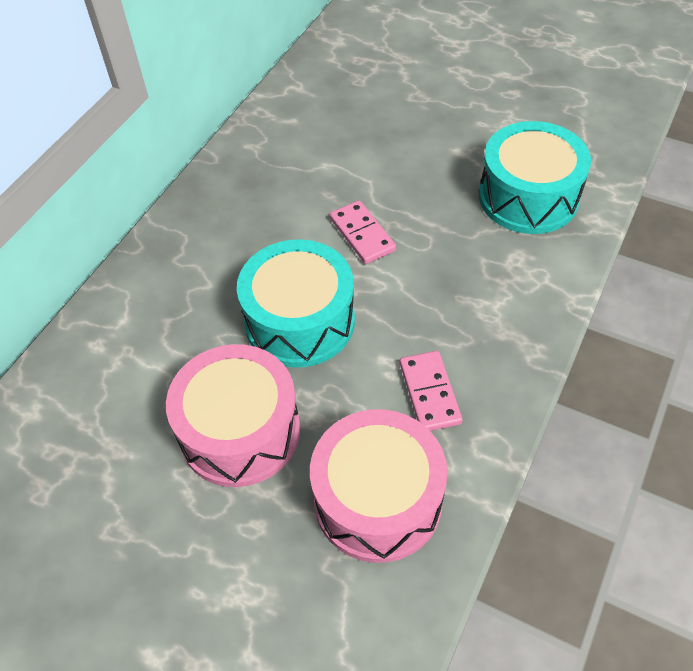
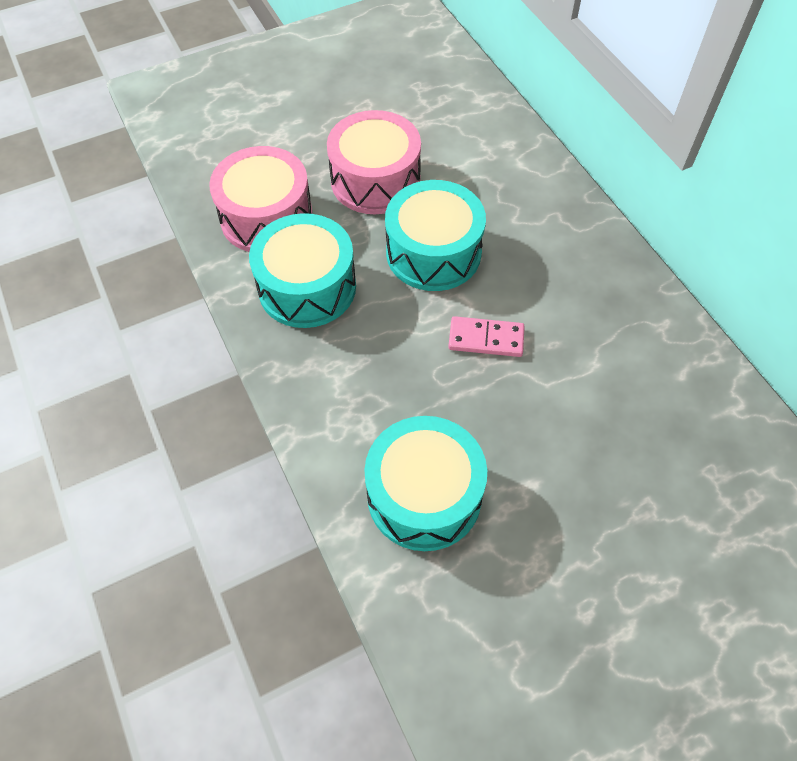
camera: 125 degrees right, 5 degrees up
pink domino [400,351,463,431] -> turquoise drum [249,213,356,328]

